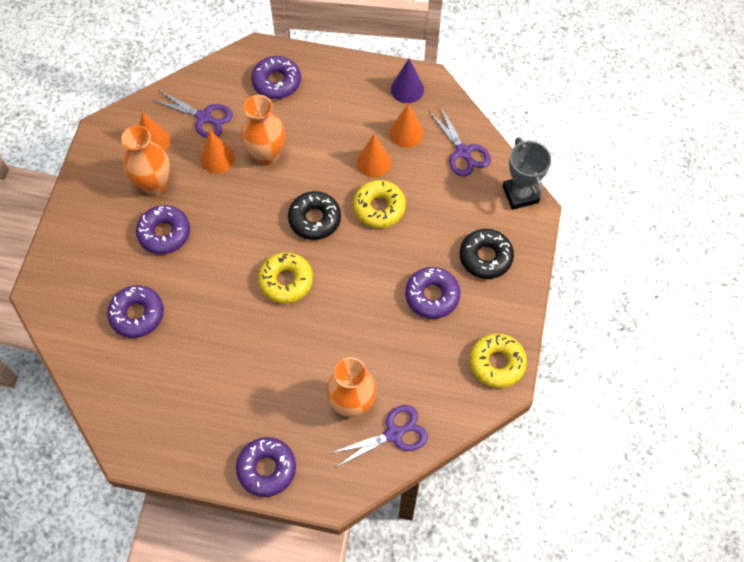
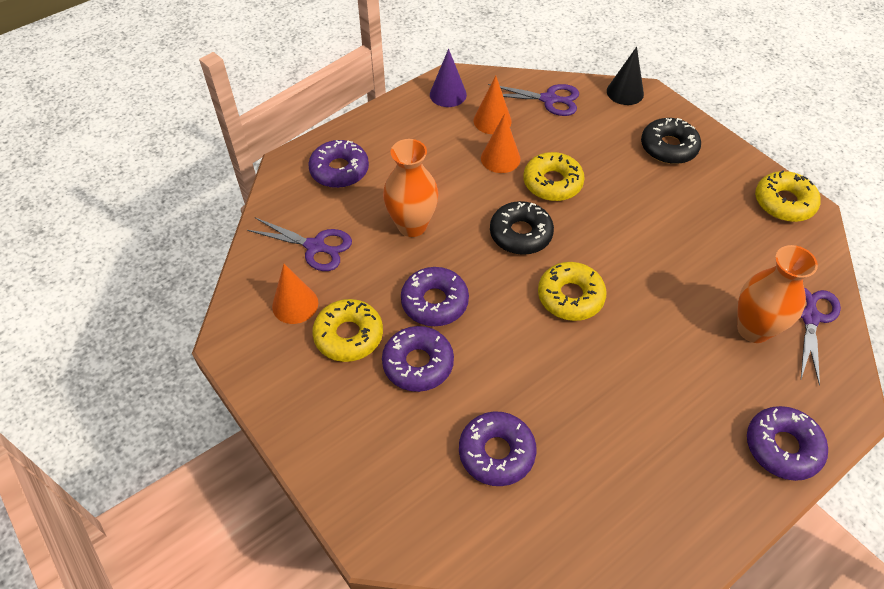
camera: 50 degrees left, 10 degrees down
orange vase [121,125,170,195] -> yellow donut [312,299,383,362]
purple scissors [152,90,233,138] -> purple scissors turned 45 degrees clockwise [247,218,352,271]
orange cone [200,130,235,174] -> none
purple donut [405,267,461,319] -> purple donut moved to [401,267,469,326]
grey trophy [503,137,551,210] -> black cone [607,47,644,105]

